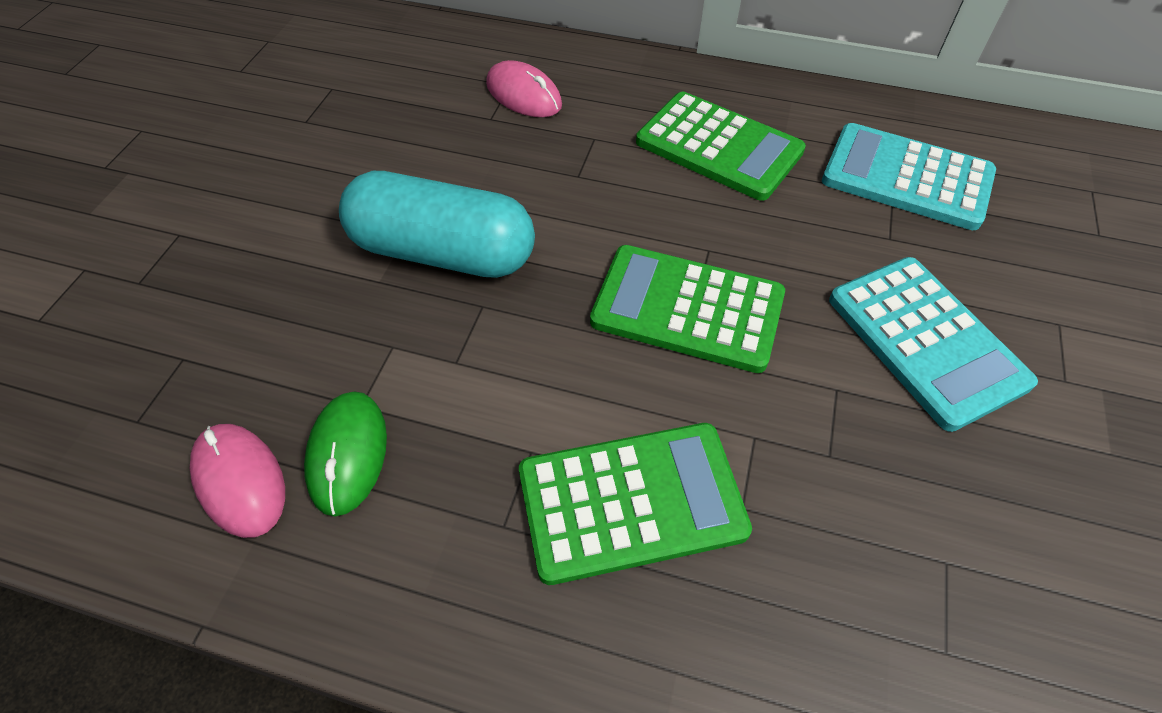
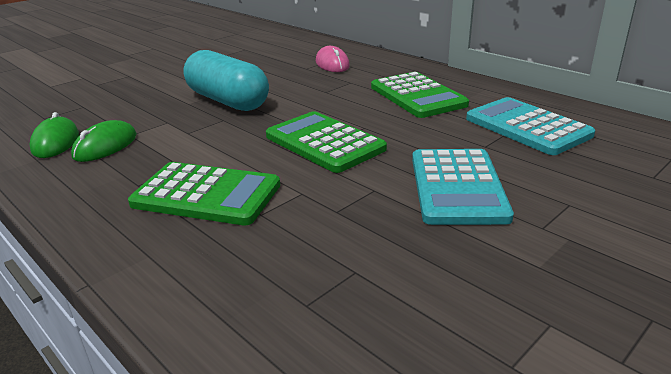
camera: 30 degrees right, 25 degrees down
pink mouse [190,424,285,538] -> green mouse [29,112,79,158]

